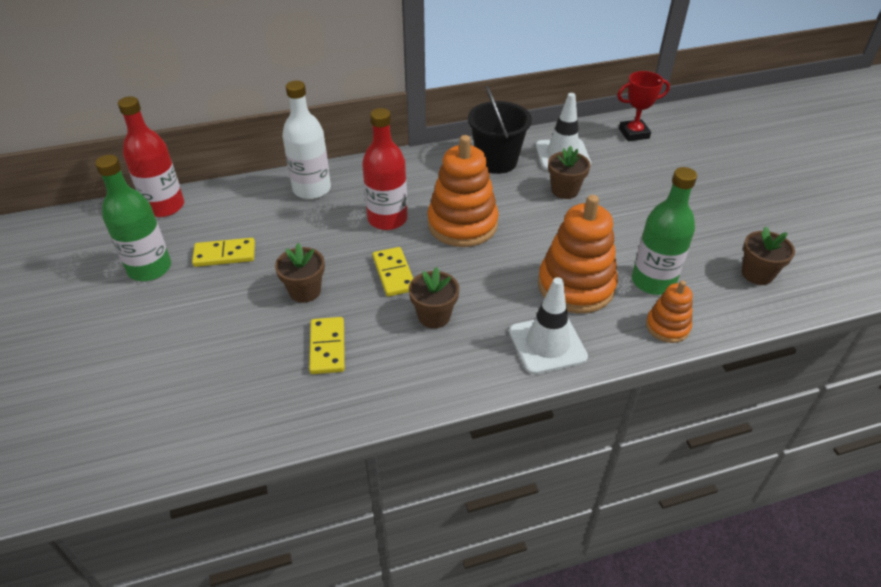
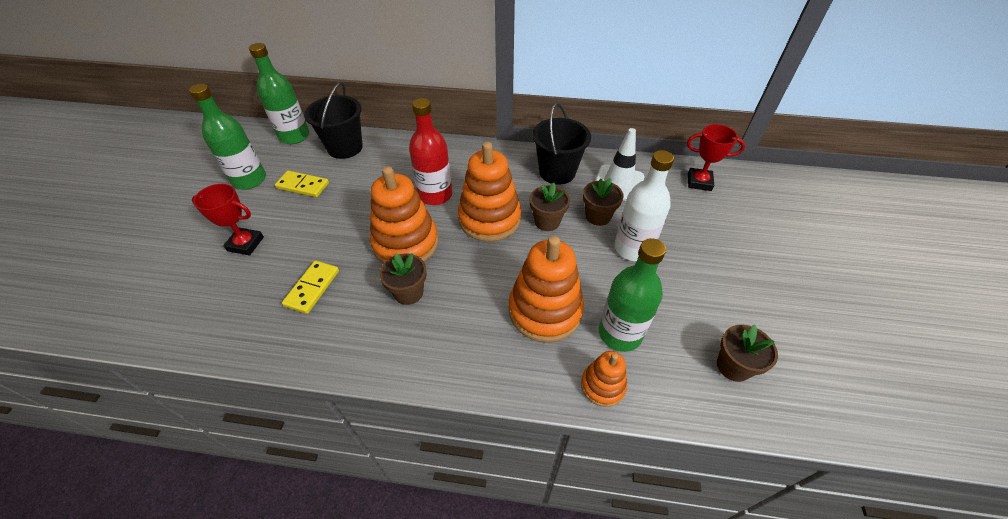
camera: 25 degrees right, 5 degrees up
red bottle [118,96,184,217] -> green bottle [249,43,309,144]
brown flower pot [275,243,325,303] -> brown flower pot moved to [529,182,570,231]
white bottle [282,80,331,199] -> white bottle moved to [614,150,674,261]
yellow domino [372,247,413,297] -> orange stacking toy [370,166,438,264]
white traffic cone [509,277,588,374] -> none
none -> red trophy [192,184,264,255]
none -> black bucket [304,82,363,159]

